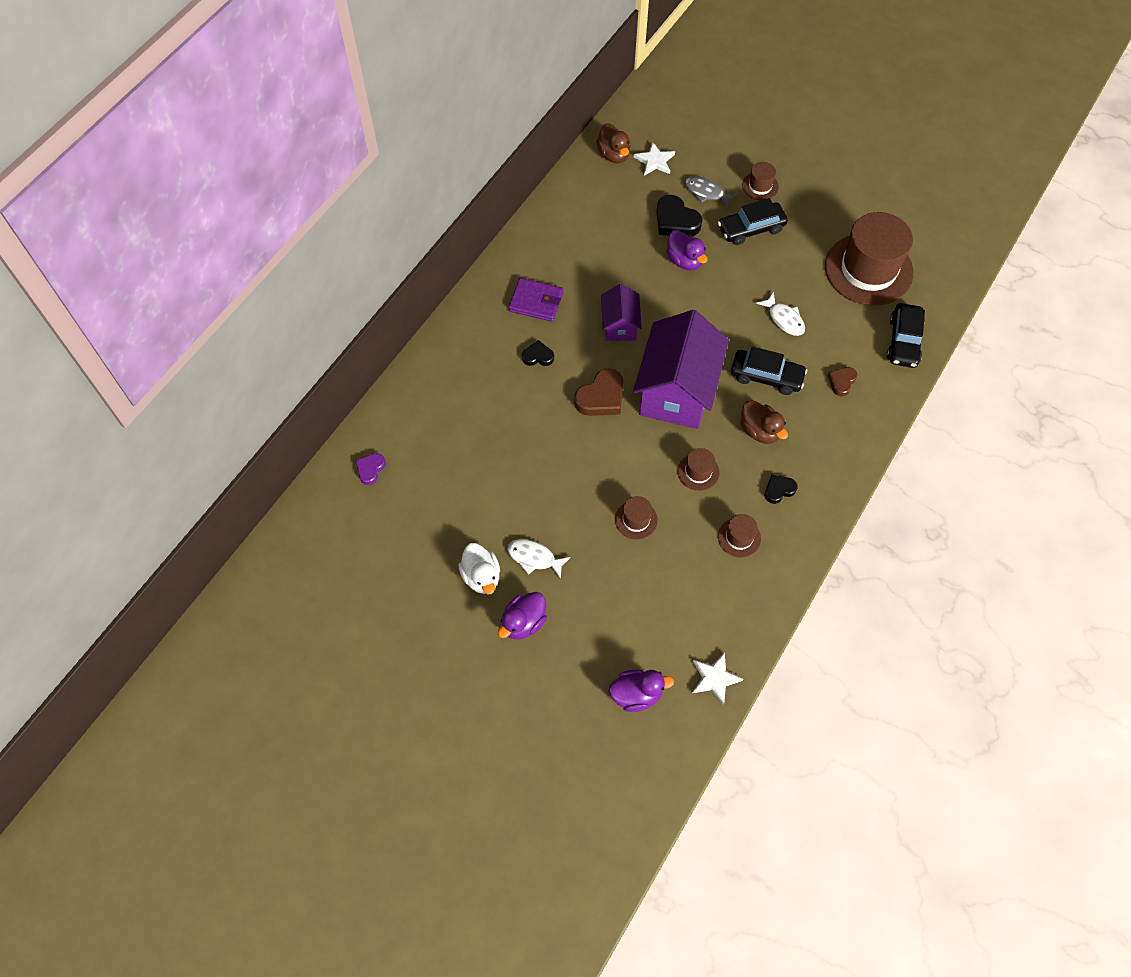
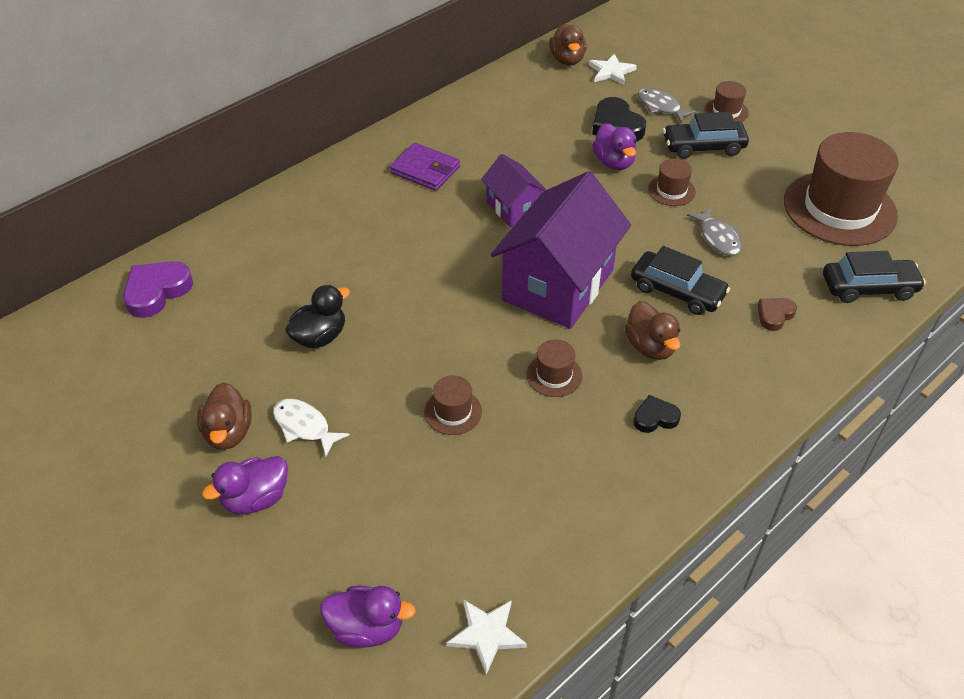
camera: 15 degrees right, 15 degrees down
purple heart [355,453,386,485] -> purple heart [123,261,193,318], size x1.71
white duck [458,543,500,594] -> brown duck [197,382,252,450]
black heart [522,340,554,366] -> none
brown heart [574,369,623,416] -> none
purple house [601,284,642,341] -> purple house turned 45 degrees counterclockwise [481,154,547,227]
brown hat [718,514,761,558] -> brown hat moved to [648,159,696,206]
white fish [756,292,805,336] -> grey fish [687,207,742,256]
black car [887,303,925,368] -> black car turned 120 degrees counterclockwise [823,251,926,303]
none -> black duck [285,285,350,348]

